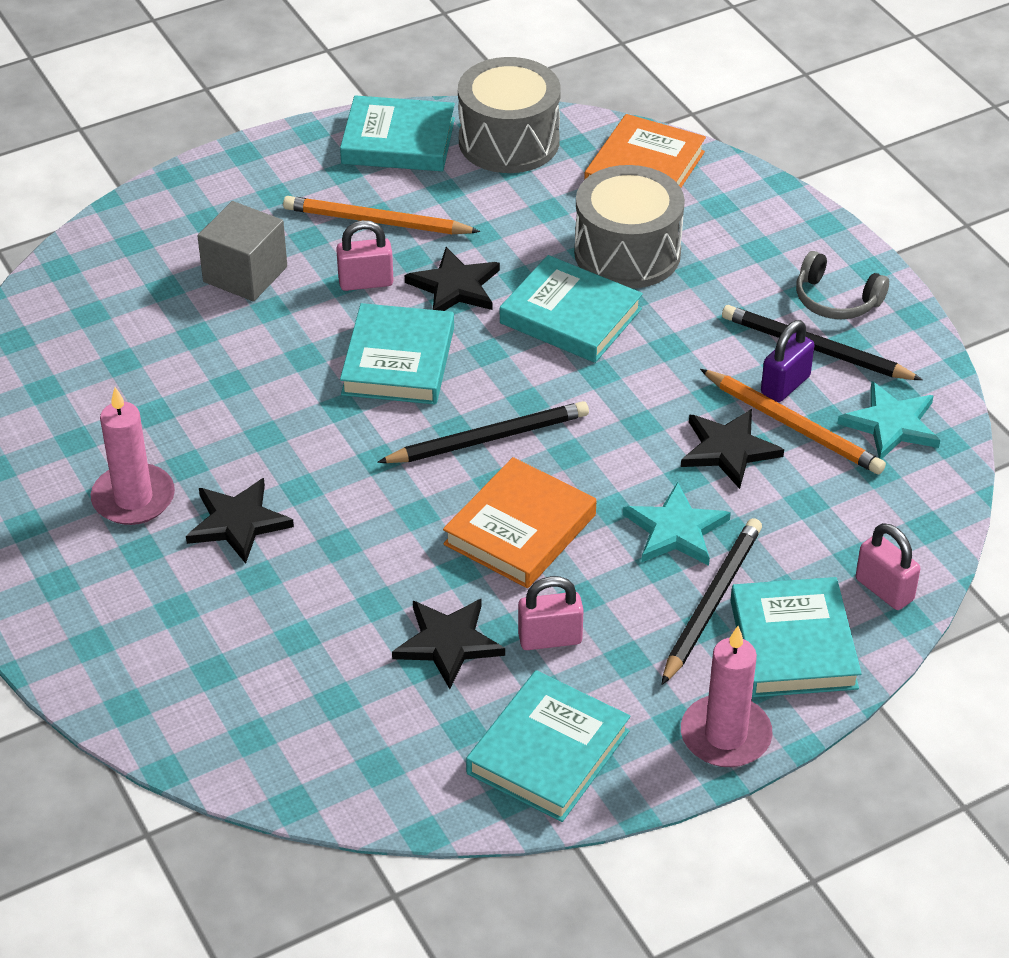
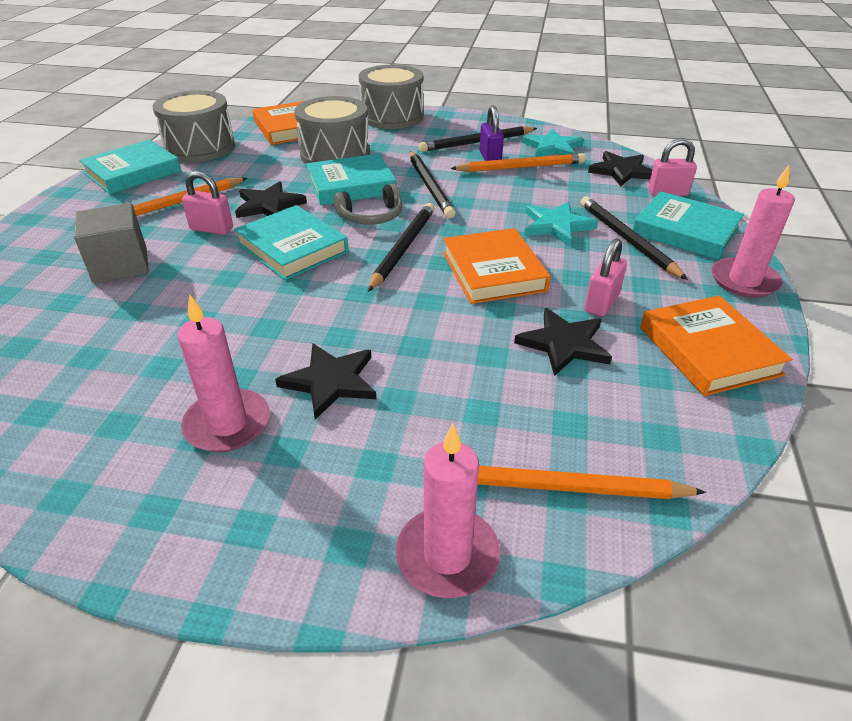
camera: 50 degrees left, 5 degrees down
pink padlock [336,220,394,291] -> pink padlock turned 75 degrees clockwise [182,171,233,235]
turquoise book [466,670,630,822] -> orange book [640,296,792,396]
black star [681,409,784,489] -> black star moved to [588,151,653,186]
grey headphones [796,251,889,319] -> grey headphones moved to [334,183,402,225]
none -> grey drum [359,65,423,129]
none -> pink candle [396,424,500,598]
none -> black pencil [410,151,456,218]
none -> orange pencil [478,466,706,499]

